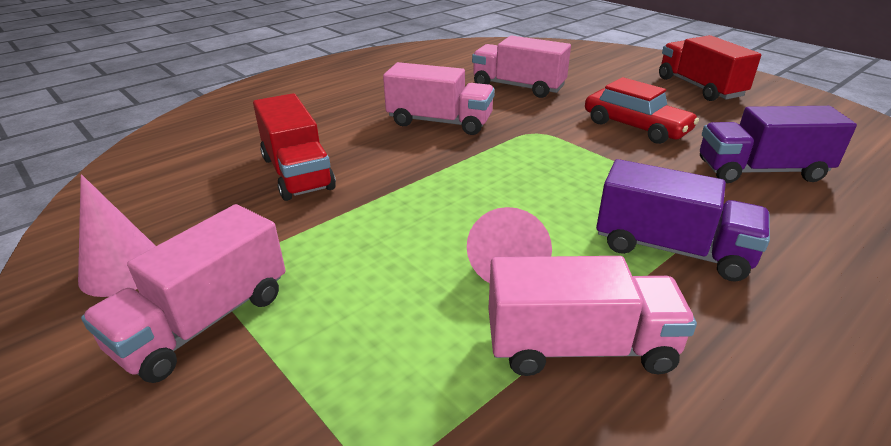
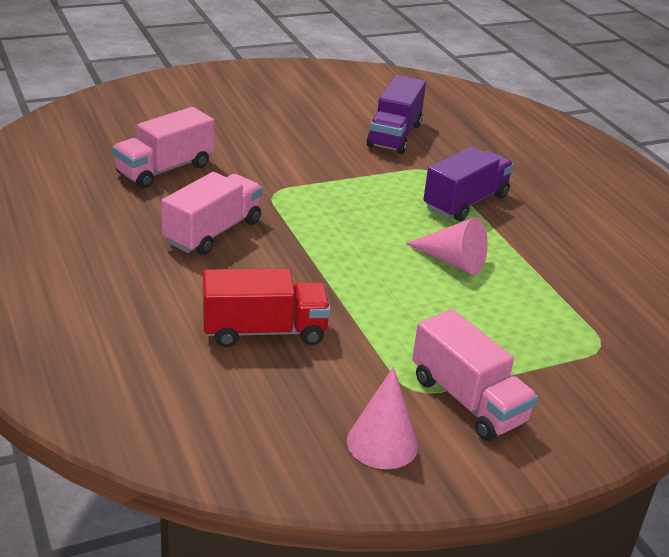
camera: 75 degrees left, 0 degrees up
pink truck [488,256,697,376] -> none
red car [585,77,699,144] -> none
red truck [659,35,761,101] -> none

